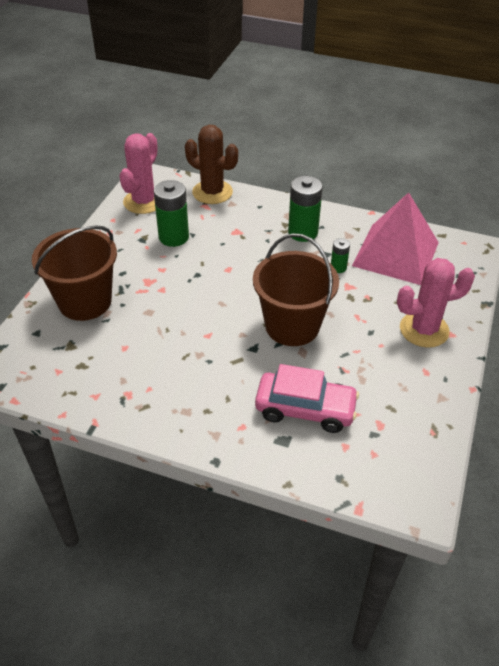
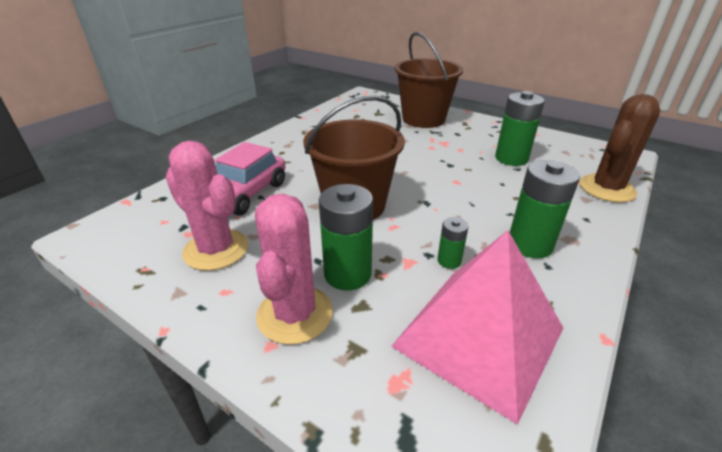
camera: 105 degrees right, 10 degrees down
pink cactus [119,133,158,214] -> pink cactus moved to [166,141,248,271]
none -> green battery [319,184,373,291]

